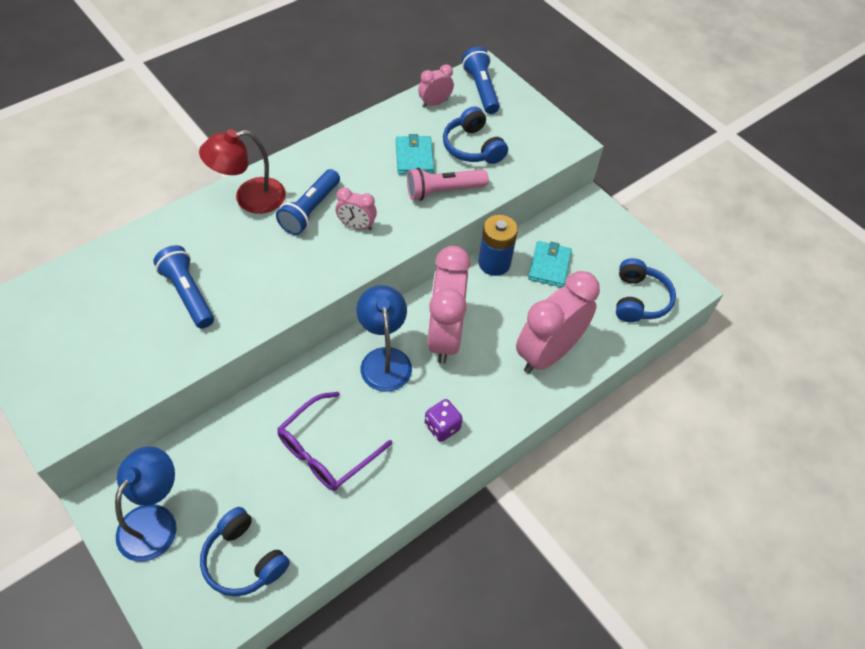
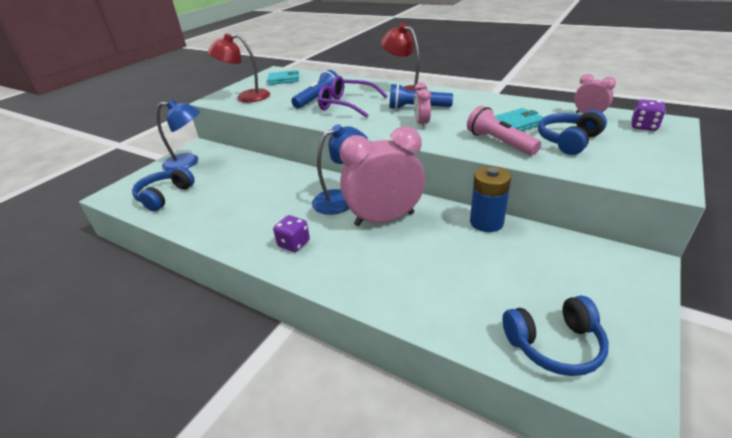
camera: 75 degrees right, 20 degrees down
purple glasses [277,392,392,491] -> purple glasses moved to [318,76,387,118]
blue flashlight [462,47,500,114] -> purple dice [631,99,666,131]
pink clock [516,271,600,374] -> none
turquoise wallet [528,241,572,287] -> turquoise wallet moved to [267,70,299,85]
none -> red lamp [208,33,270,102]

